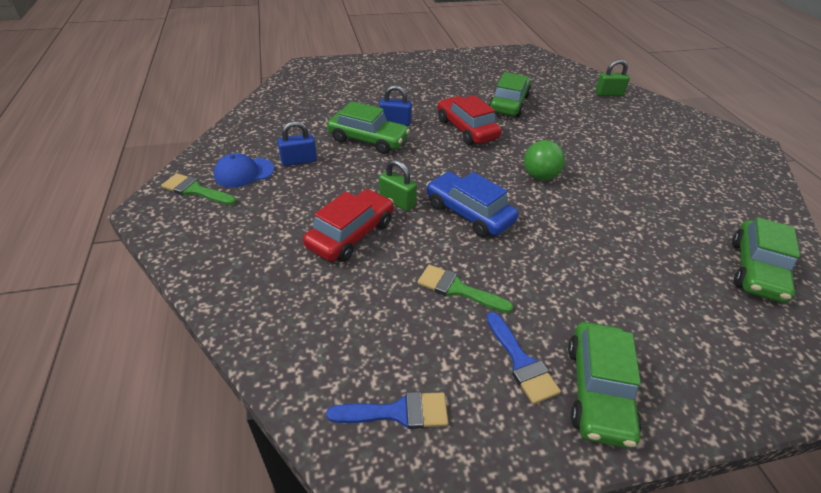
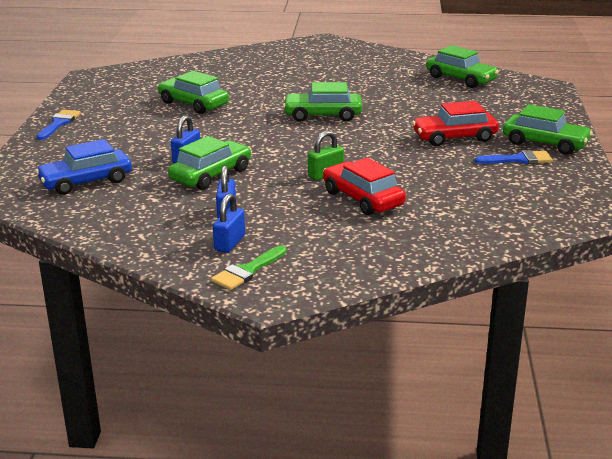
camera: 70 degrees left, 15 degrees down
blue cap [214,153,274,188] -> blue padlock [213,194,245,253]
blue brush [326,392,448,429] -> blue brush moved to [36,110,80,140]
green brush [417,265,513,313] -> none
blue car [426,172,518,237] -> blue car moved to [35,139,132,195]
red car [437,95,502,145] -> red car moved to [412,101,499,146]
green ball [524,140,565,180] -> green car [283,82,362,122]
green padlock [595,59,630,96] -> none

